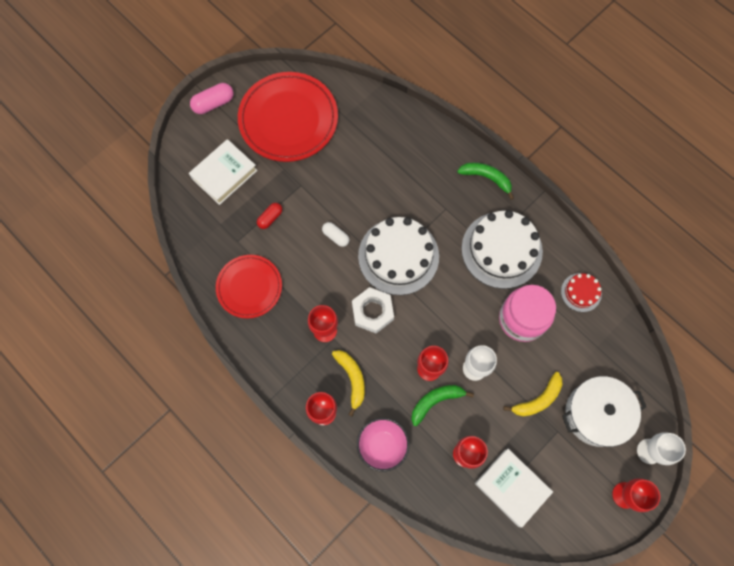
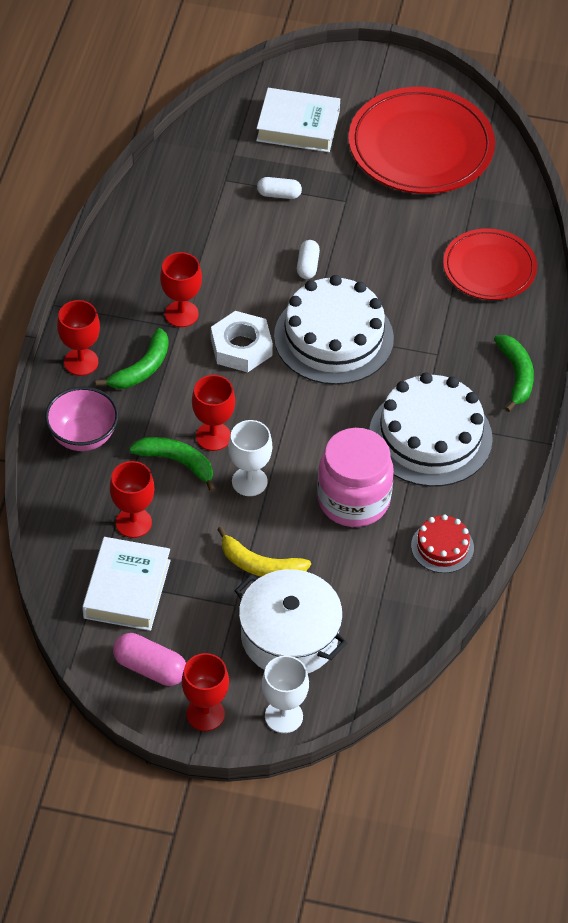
camera: 55 degrees right, 20 degrees down
pink capsule [190,83,234,114] -> pink capsule moved to [113,633,186,686]
red plate [216,255,282,319] -> red plate moved to [443,228,537,300]
red capsule [257,203,282,229] -> white capsule [257,177,302,199]
yellow banana [332,350,365,416] -> green banana [95,328,169,389]

